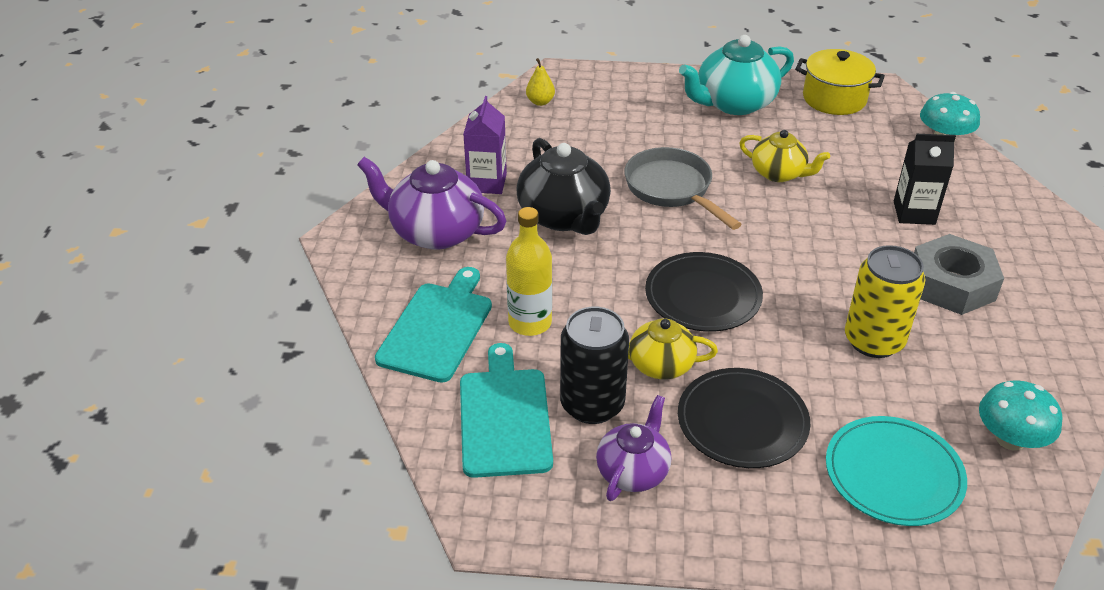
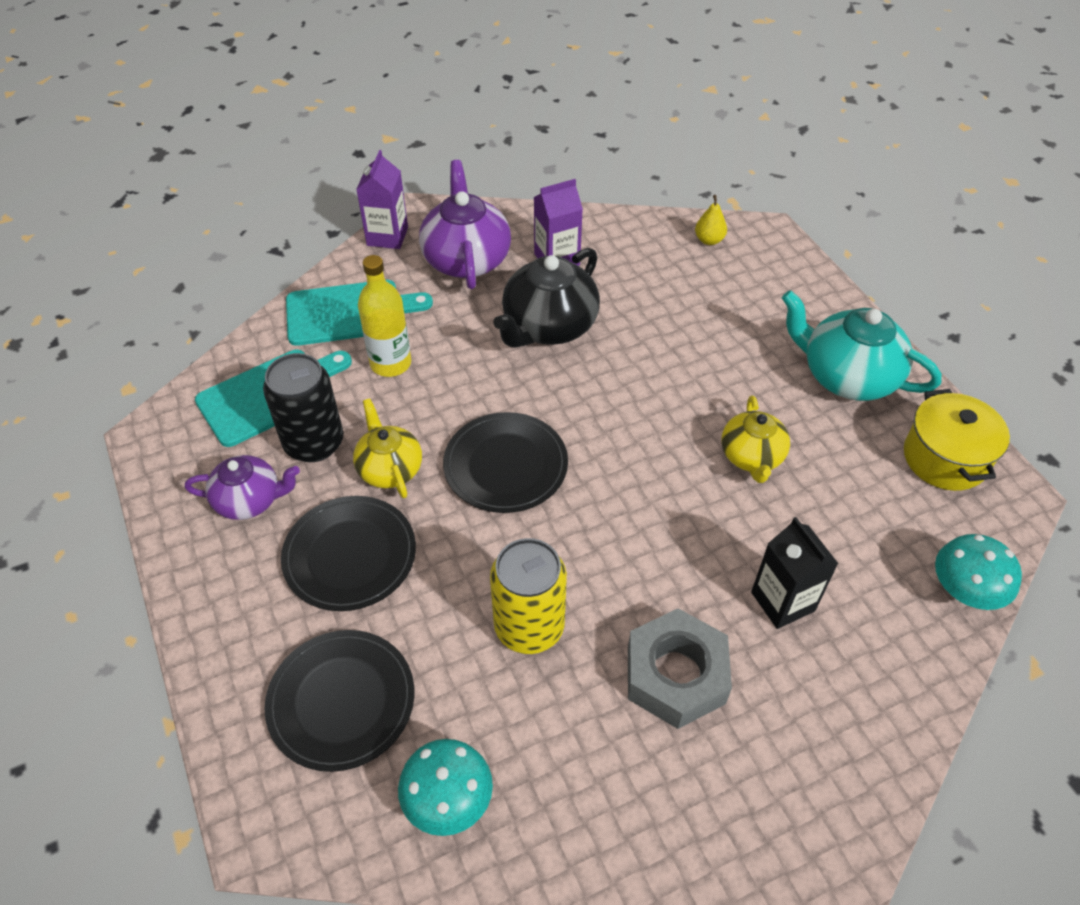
camera: 60 degrees right, 10 degrees up
grey pan [624,147,742,230] -> none
turquoise plate [826,416,967,526] -> black plate [265,630,414,772]
none -> purple carton [356,150,408,249]

